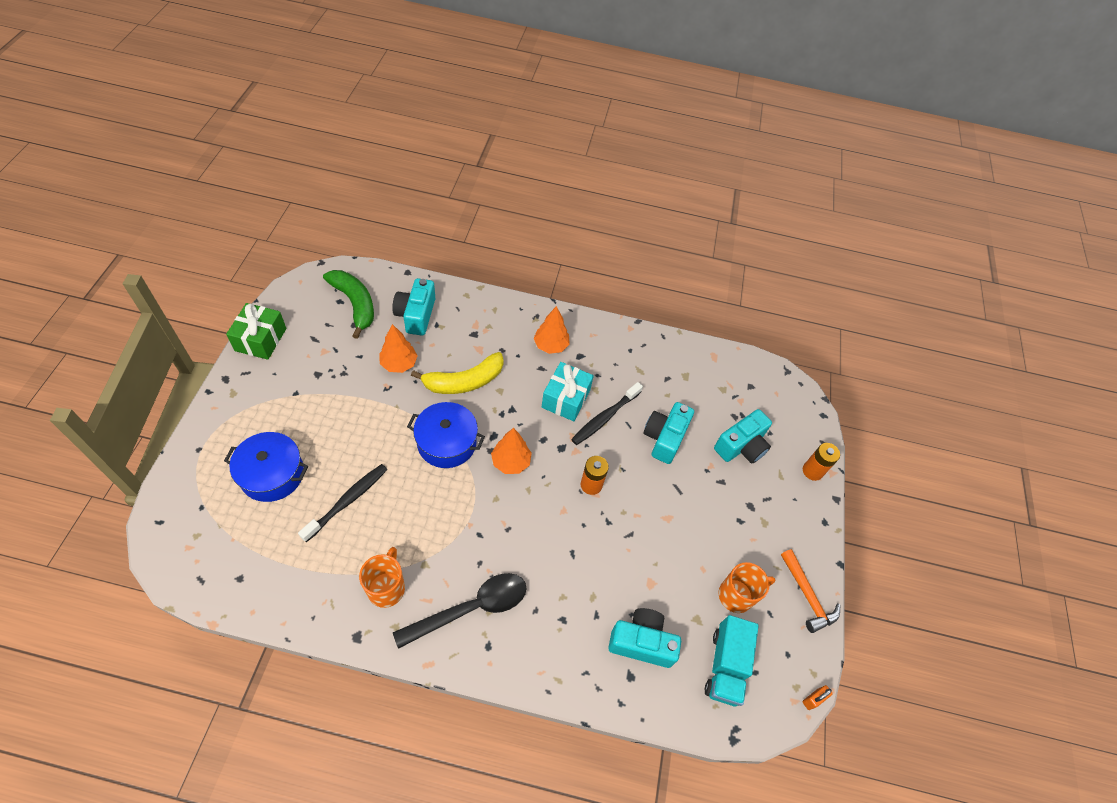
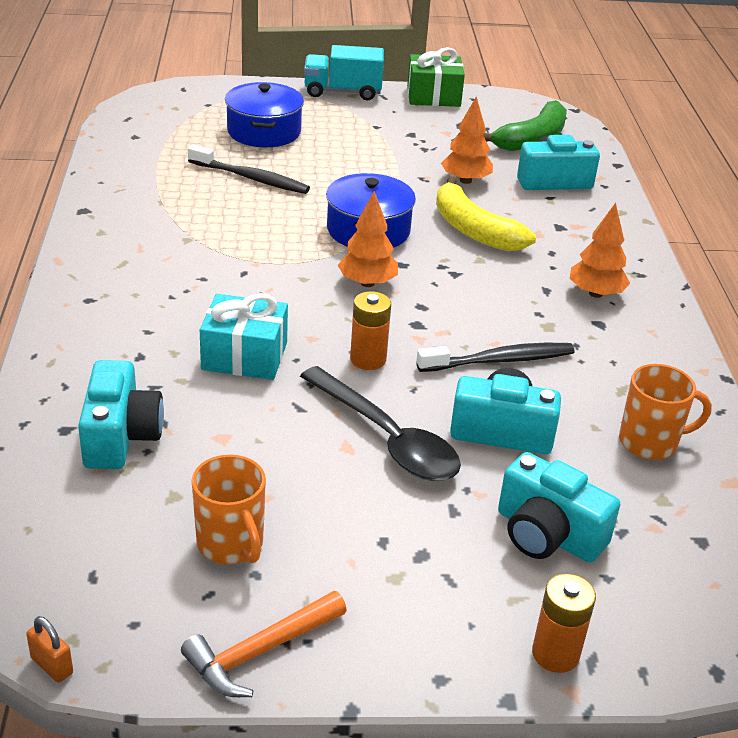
camera: 80 degrees right, 20 degrees down
orange mug [359,547,405,608] -> orange mug moved to [619,364,712,460]
black spoon [393,573,527,649] -> black spoon moved to [300,366,461,481]
turquoise gift [542,362,594,421] -> turquoise gift moved to [200,293,288,380]
black toothbrush [571,382,643,445] -> black toothbrush turned 135 degrees clockwise [416,343,575,372]
turquoise truck [705,615,759,706] -> turquoise truck moved to [304,45,384,100]

